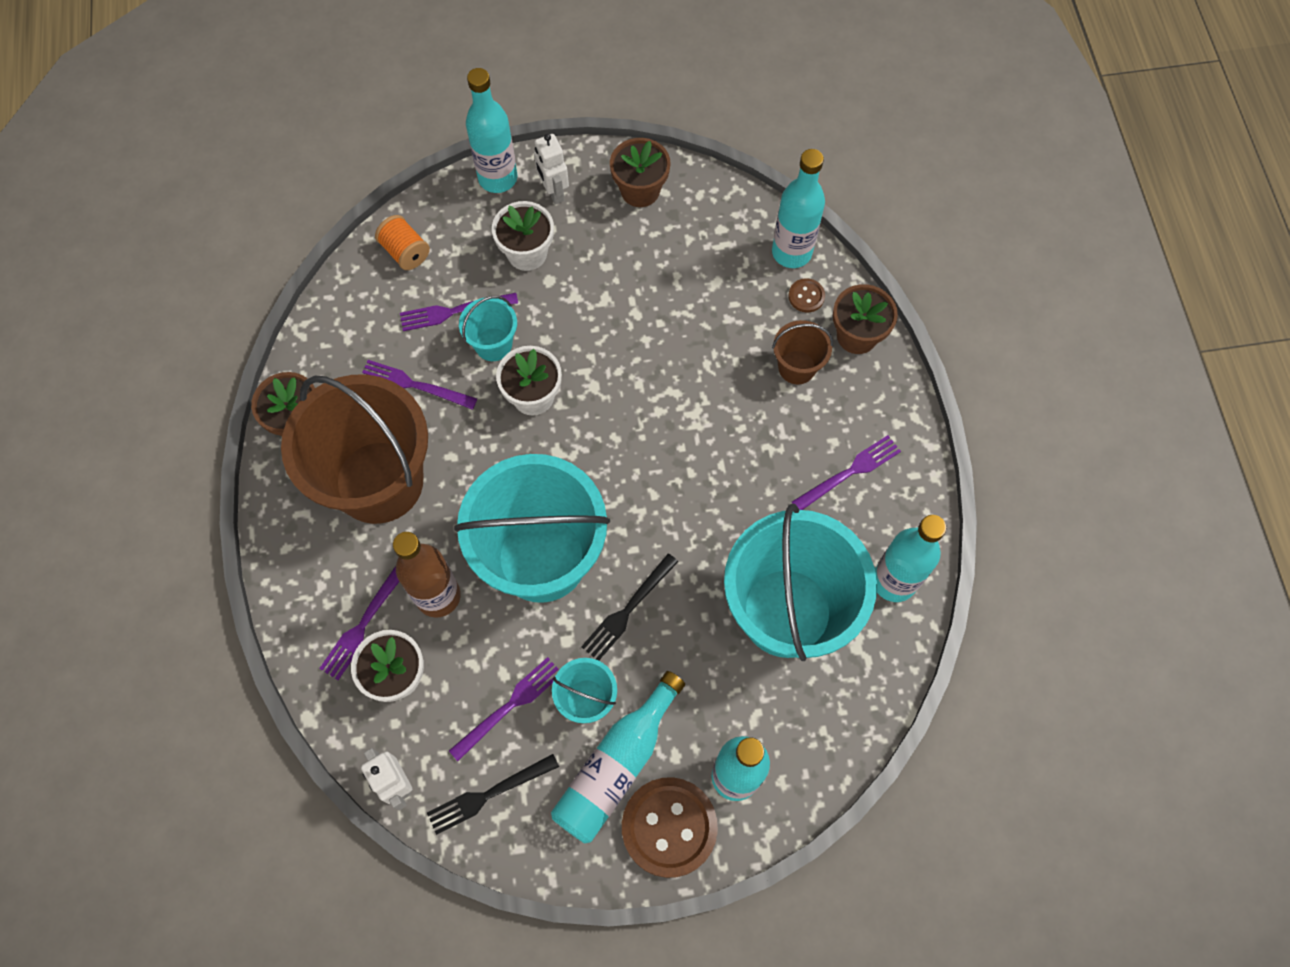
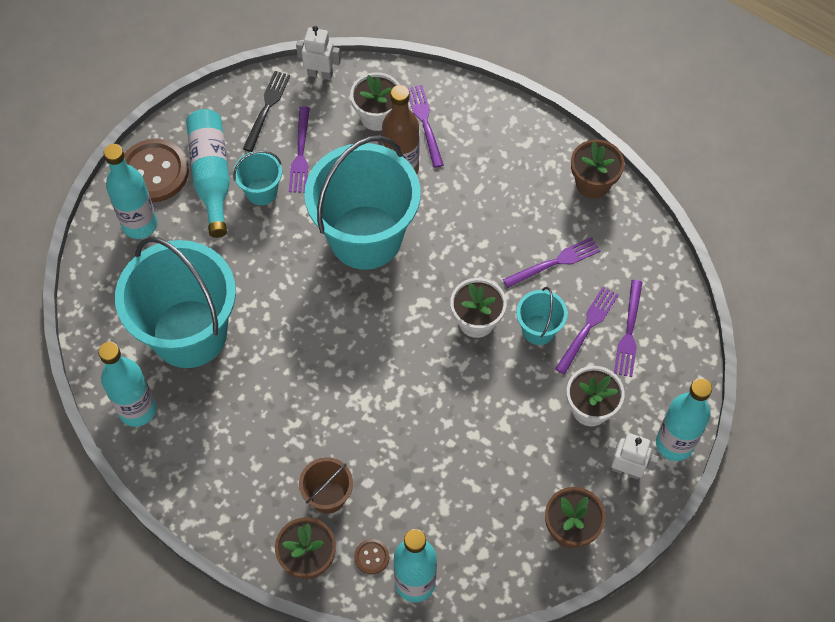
camera: 135 degrees right, 5 degrees down
brown bucket [281,375,428,524] -> none
orange spool [375,215,430,270] -> none
black fork [581,553,678,661] -> none
purple fork [792,435,901,510] -> purple fork moved to [614,280,643,377]

